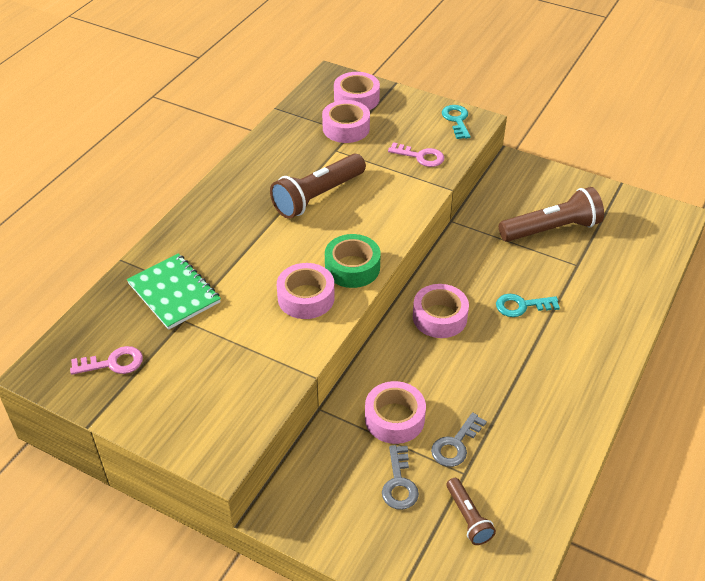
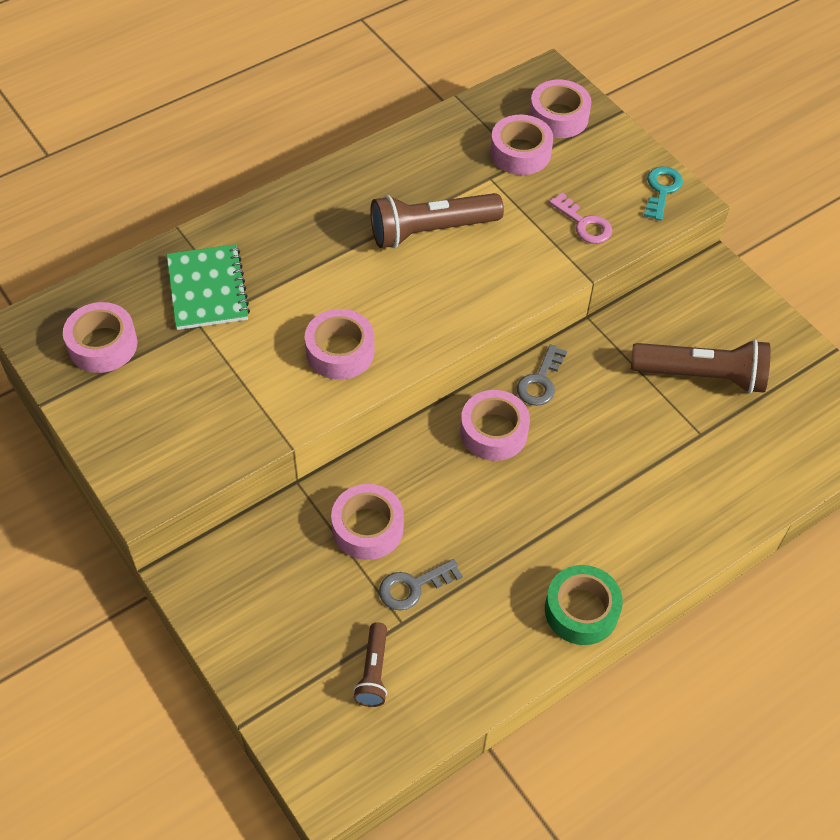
camera: 25 degrees right, 10 degrees up
pink key [70,346,143,375] -> pink tape [63,302,137,373]
green tape [325,234,380,288] -> green tape moved to [545,565,623,645]
grey key [382,445,419,510] -> grey key moved to [517,344,567,406]
turquoise key [496,294,560,317] -> none

